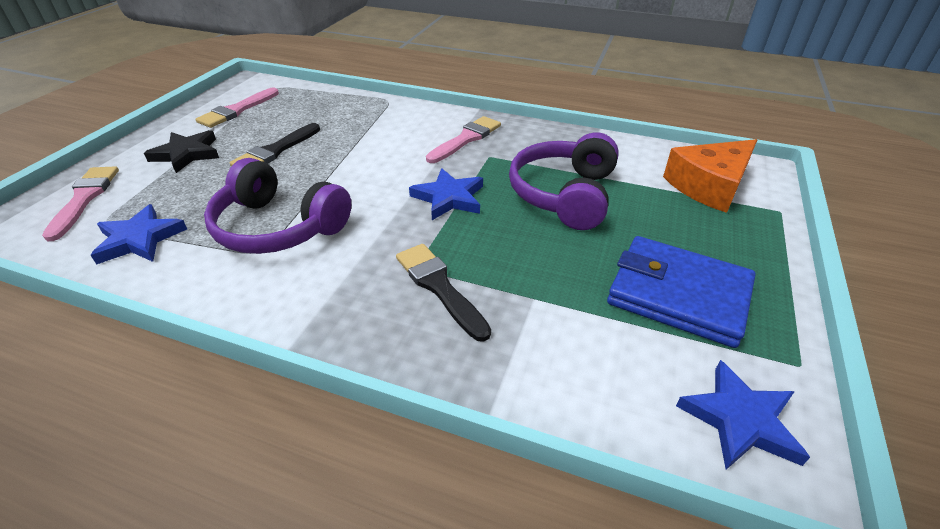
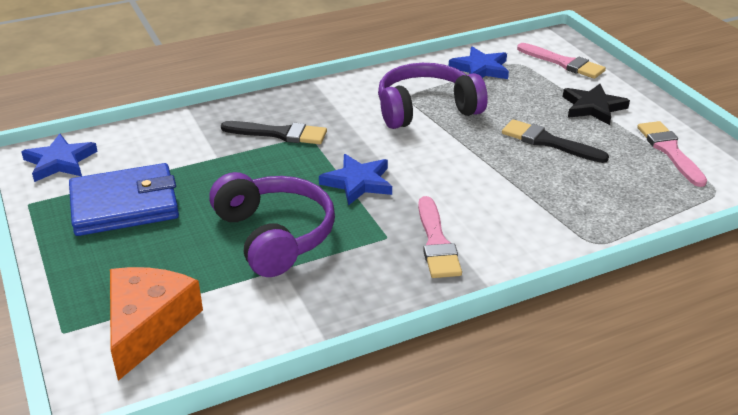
camera: 135 degrees right, 5 degrees down
black brush [230,123,320,166] -> black brush turned 45 degrees counterclockwise [502,119,609,163]

